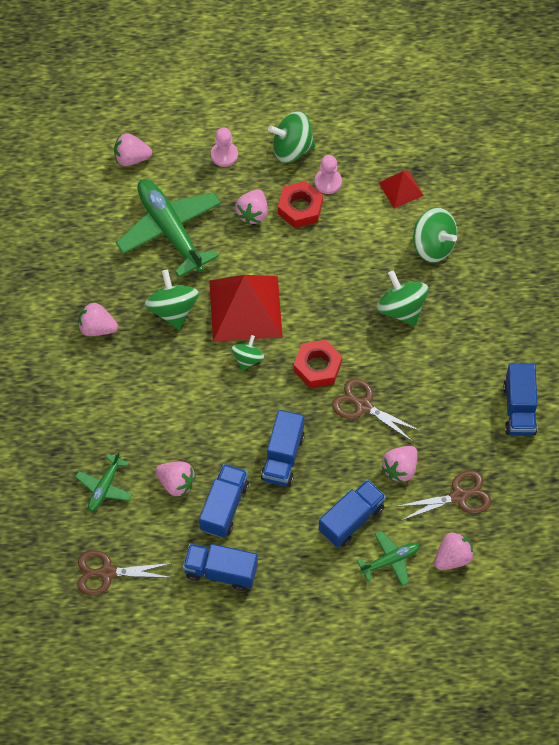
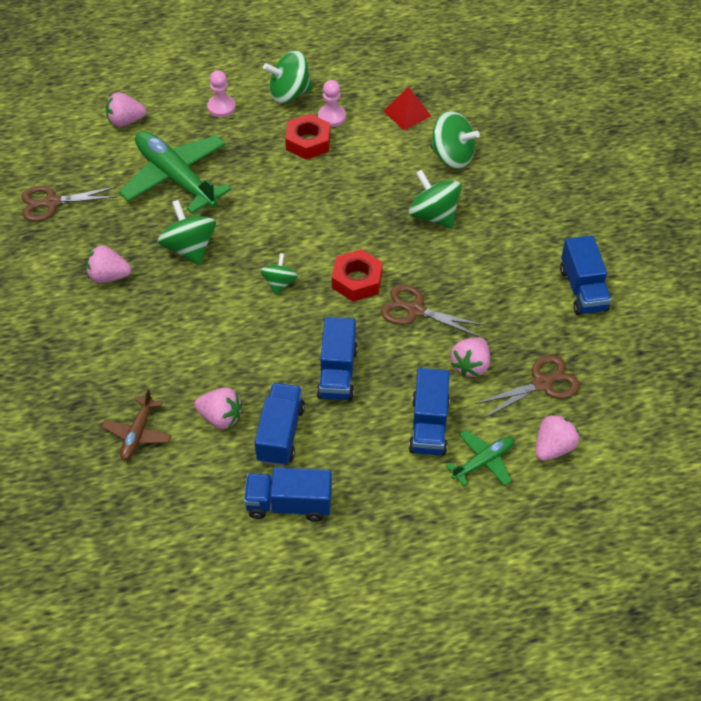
camera: 10 degrees left, 10 degrees down
green plane [75,451,133,511] -> brown plane [102,389,172,461]
brown scissors [78,550,173,595] -> brown scissors moved to [22,186,117,222]
red pyramid [209,275,283,342] -> none
pink strawberry [235,189,268,224] -> none
blue truck [318,479,386,547] -> blue truck turned 150 degrees clockwise [409,368,450,456]

